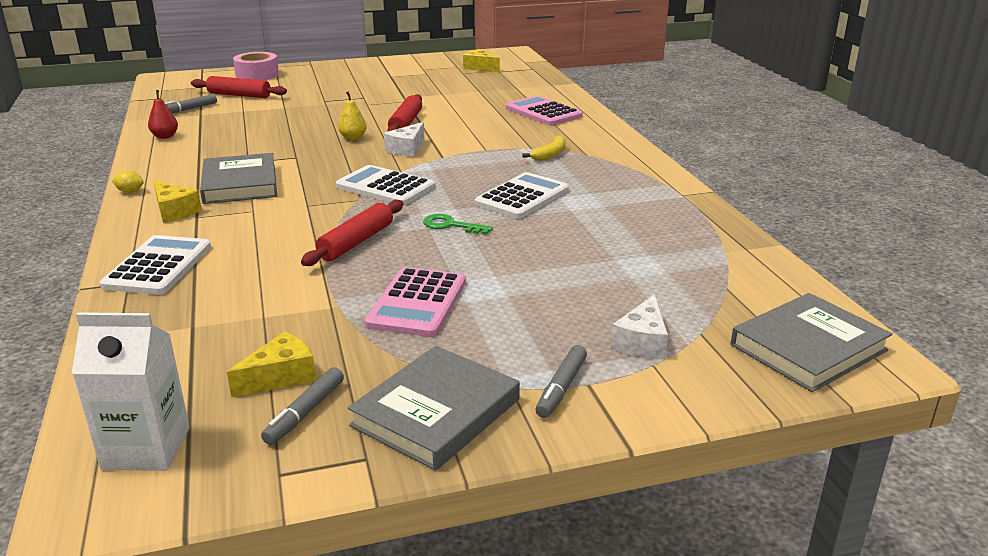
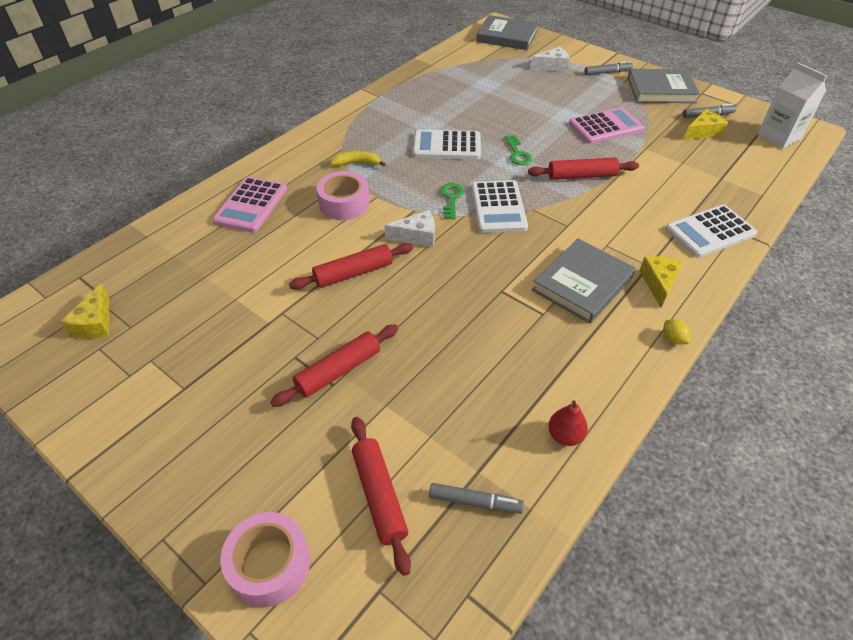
camera: 125 degrees left, 20 degrees up
yellow cheese [227,331,316,398] -> yellow cheese turned 135 degrees clockwise [684,109,728,140]
yellow pear [338,91,367,140] -> none
none -> red rolling pin [270,324,398,407]
none -> pink tape [317,171,370,220]
none -> green key [440,183,464,219]

